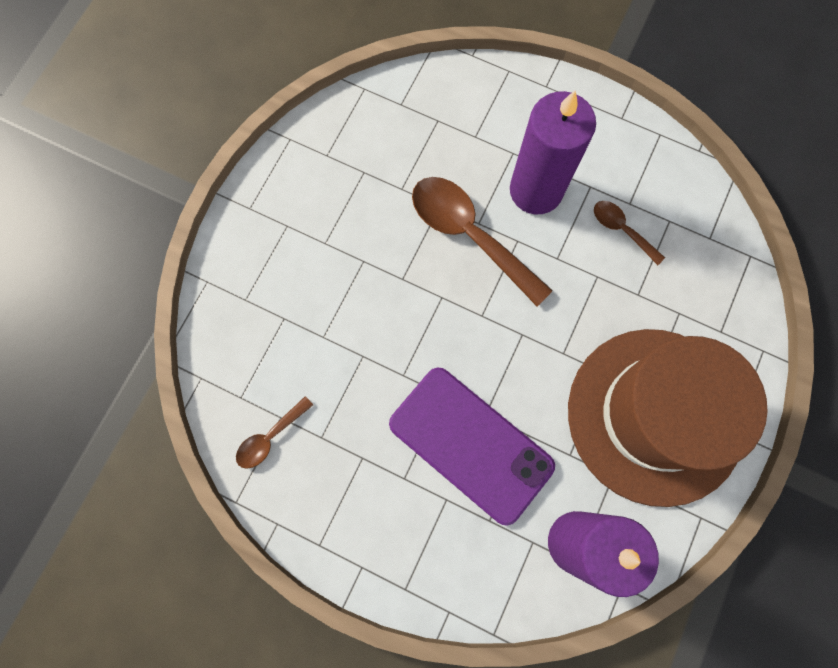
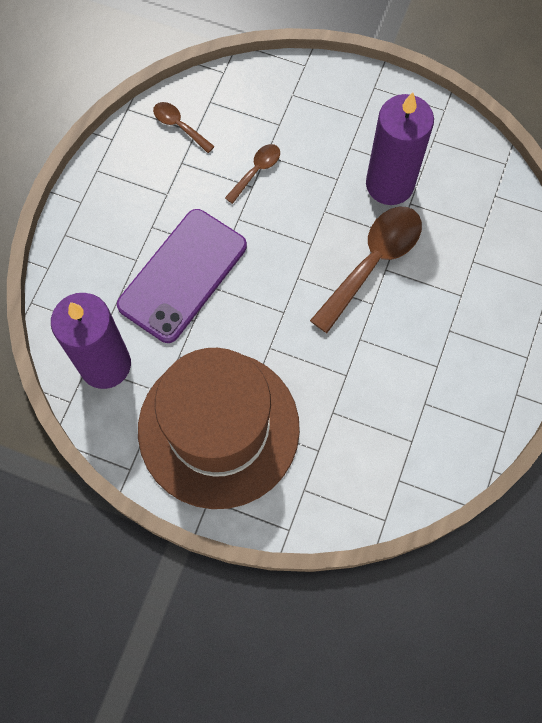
camera: 85 degrees right, 5 degrees down
purple candle [510,91,596,215] -> purple candle moved to [366,92,434,205]
brown spoon [594,201,665,265] -> brown spoon moved to [225,144,280,204]

